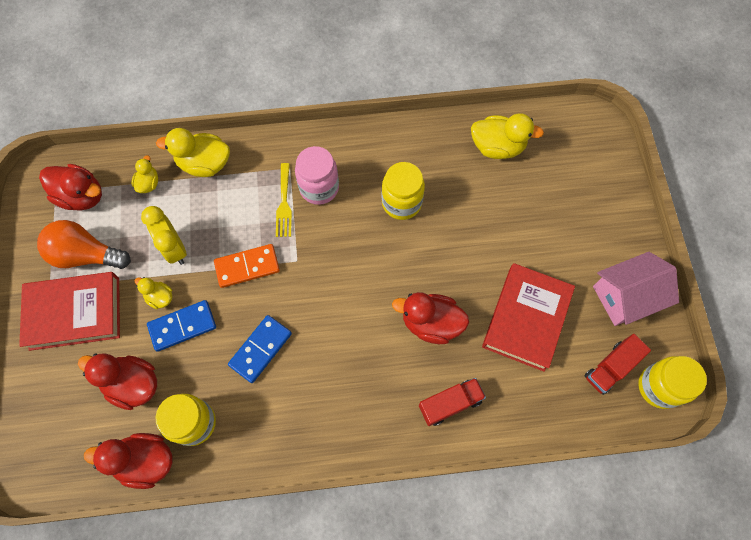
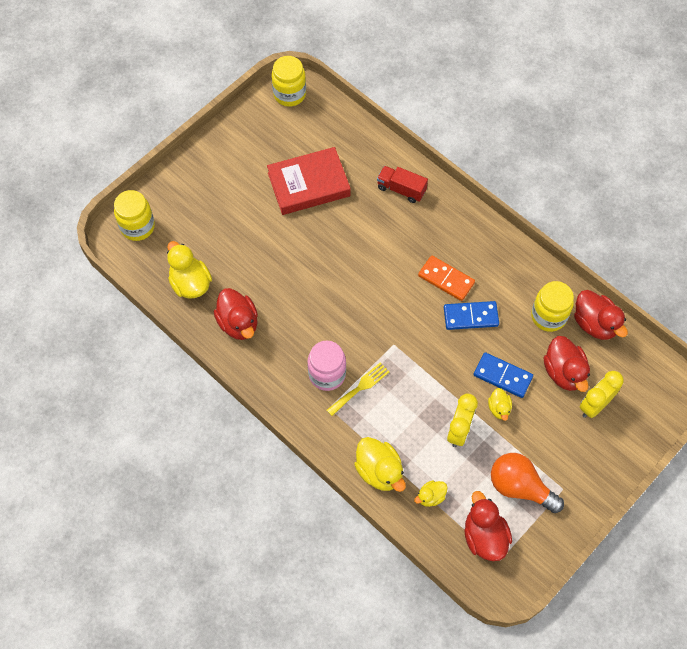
camera: 130 degrees left, 5 degrees down
red book [19,272,120,351] -> none
orange light bulb [37,220,131,269] -> orange light bulb turned 150 degrees clockwise [491,453,564,513]
orange domino [214,244,280,288] -> orange domino moved to [418,256,475,301]
yellow jar [382,162,425,220] -> yellow jar moved to [114,190,155,241]
red duck [392,292,469,344] -> red duck moved to [214,288,258,340]
red truck [585,334,651,395] -> none
pink house [593,252,679,326] -> none
none -> yellow clock [580,371,624,418]

